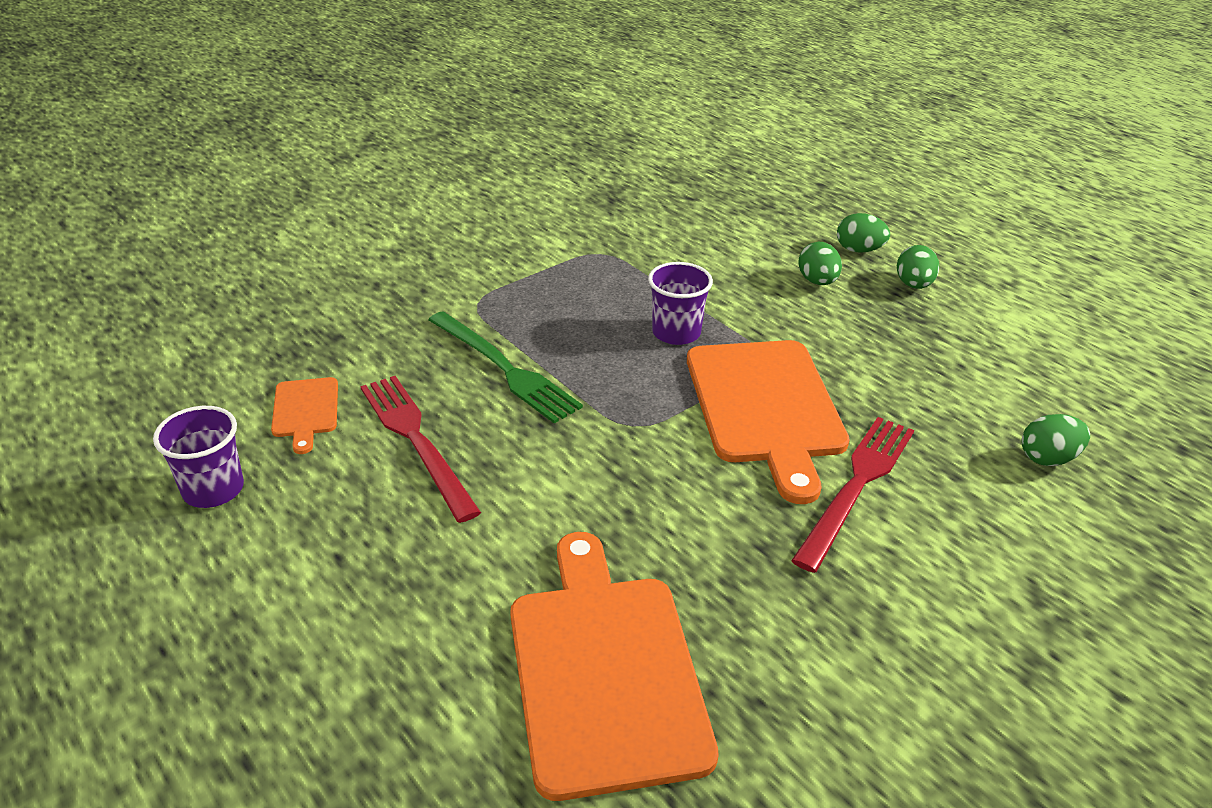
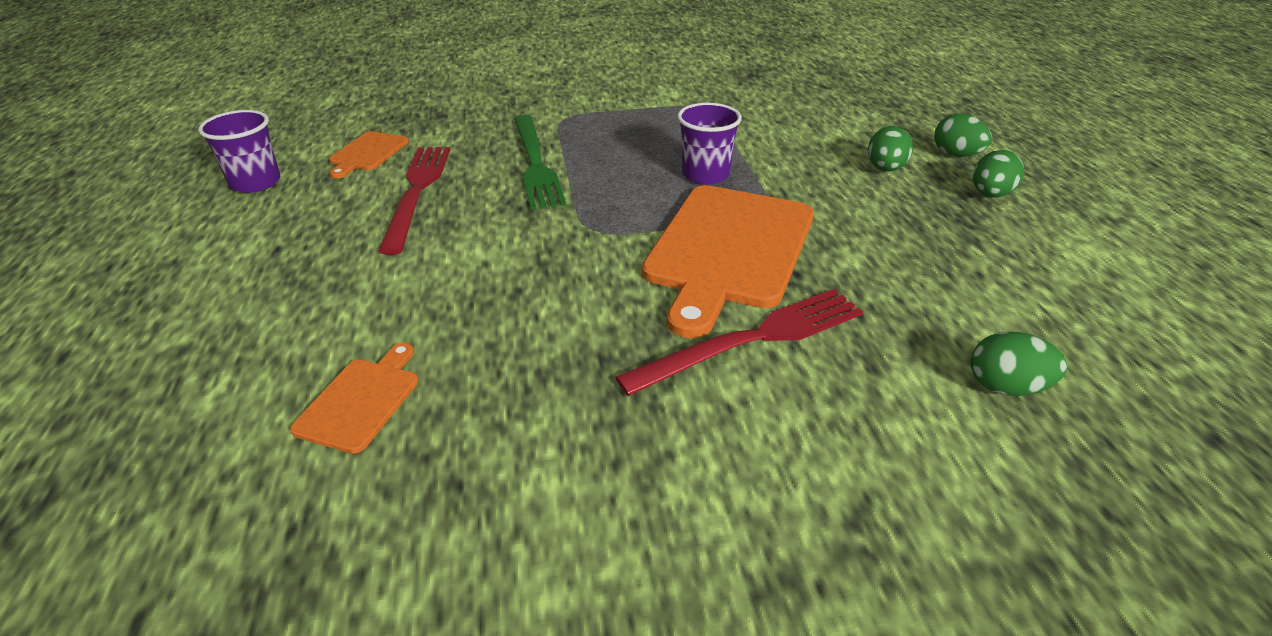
camera: 30 degrees right, 0 degrees up
orange cutting board [510,532,719,801] -> orange cutting board [290,343,418,454], size x0.47

